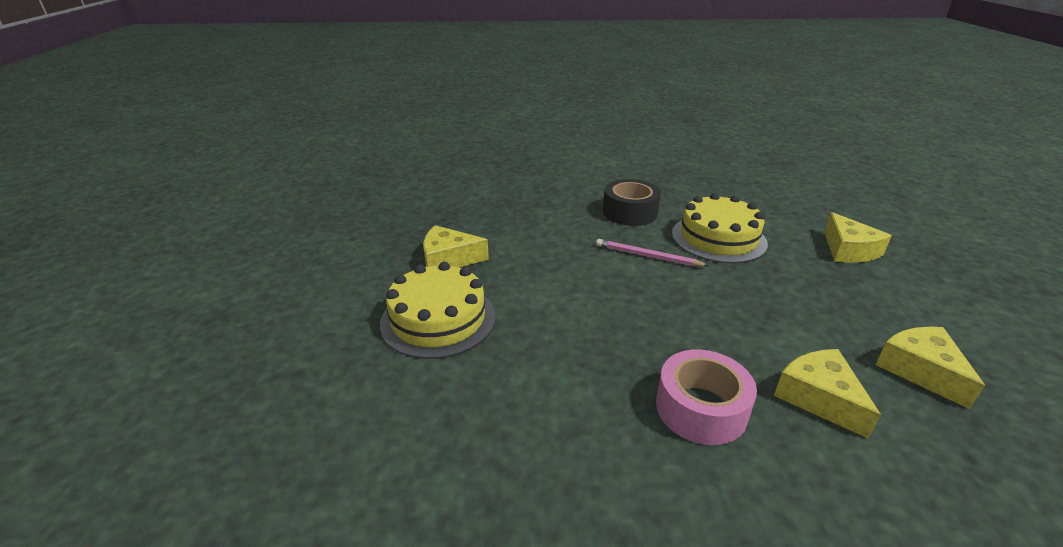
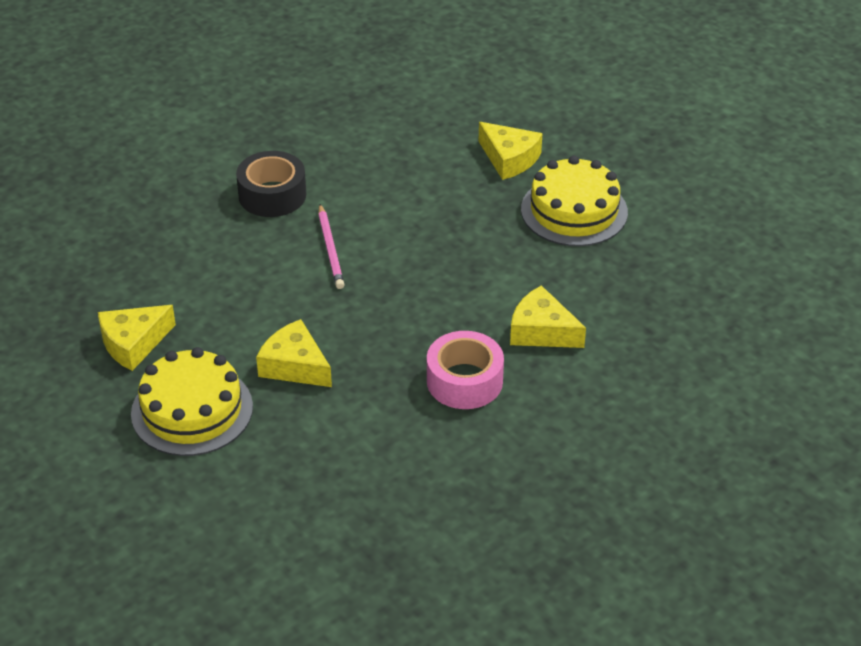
camera: 35 degrees left, 10 degrees up
pink pencil [596,239,709,267] -> pink pencil turned 90 degrees counterclockwise [318,204,345,289]
yellow cake [672,193,768,264] -> yellow cake moved to [521,156,628,246]
yellow cheese [875,327,985,409] -> yellow cheese moved to [256,319,332,387]

